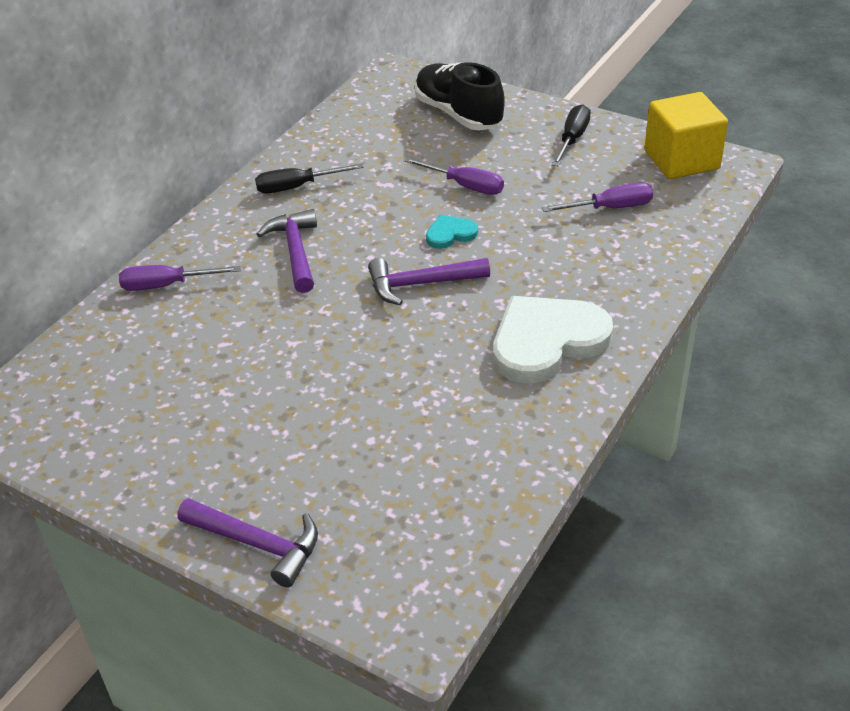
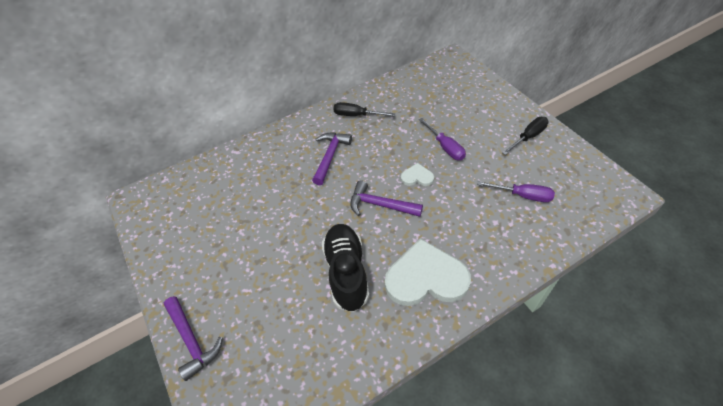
camera: 30 degrees right, 10 degrees up
purple screwdriver [119,265,241,291] -> none
black shoe [415,62,505,130] -> black shoe moved to [322,224,369,312]
turquoise heart [426,215,478,249] -> white heart [401,163,434,186]
yellow cube [645,92,728,179] -> none

